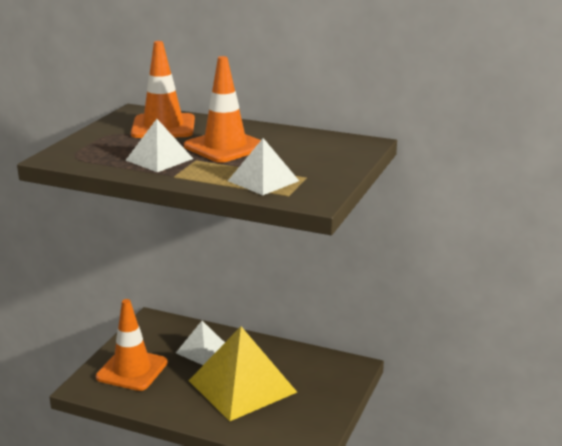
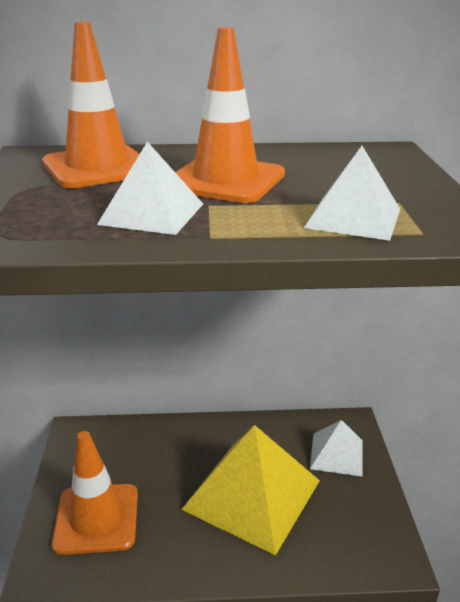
camera: 25 degrees left, 5 degrees up
white pyramid [176,321,225,365] -> white pyramid moved to [310,420,363,476]

